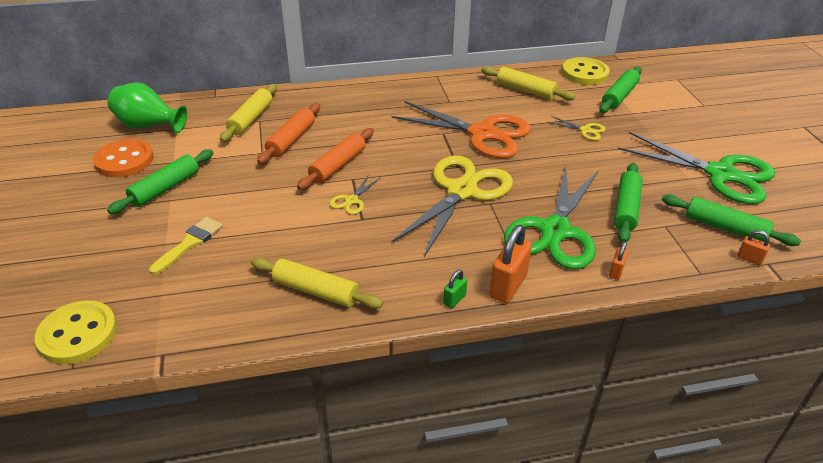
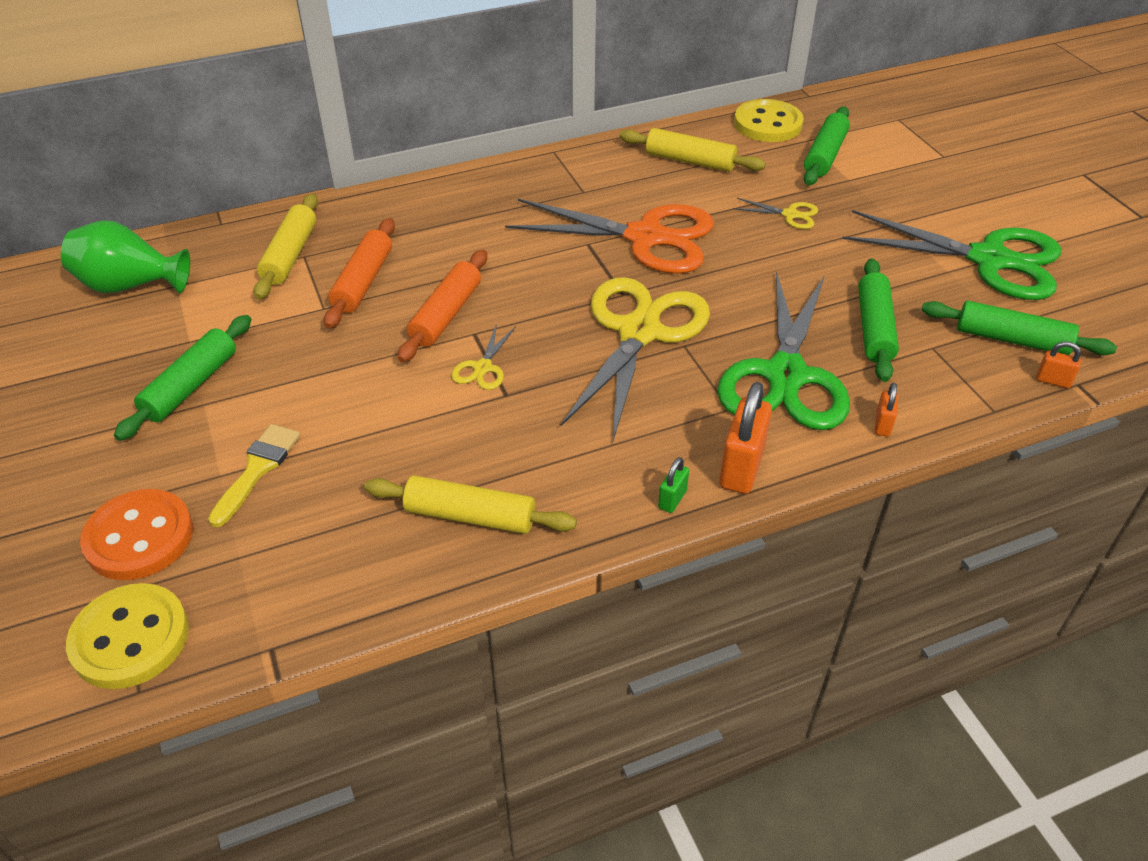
camera: 10 degrees left, 5 degrees up
orange button [93,139,154,177] -> orange button moved to [80,489,193,580]

